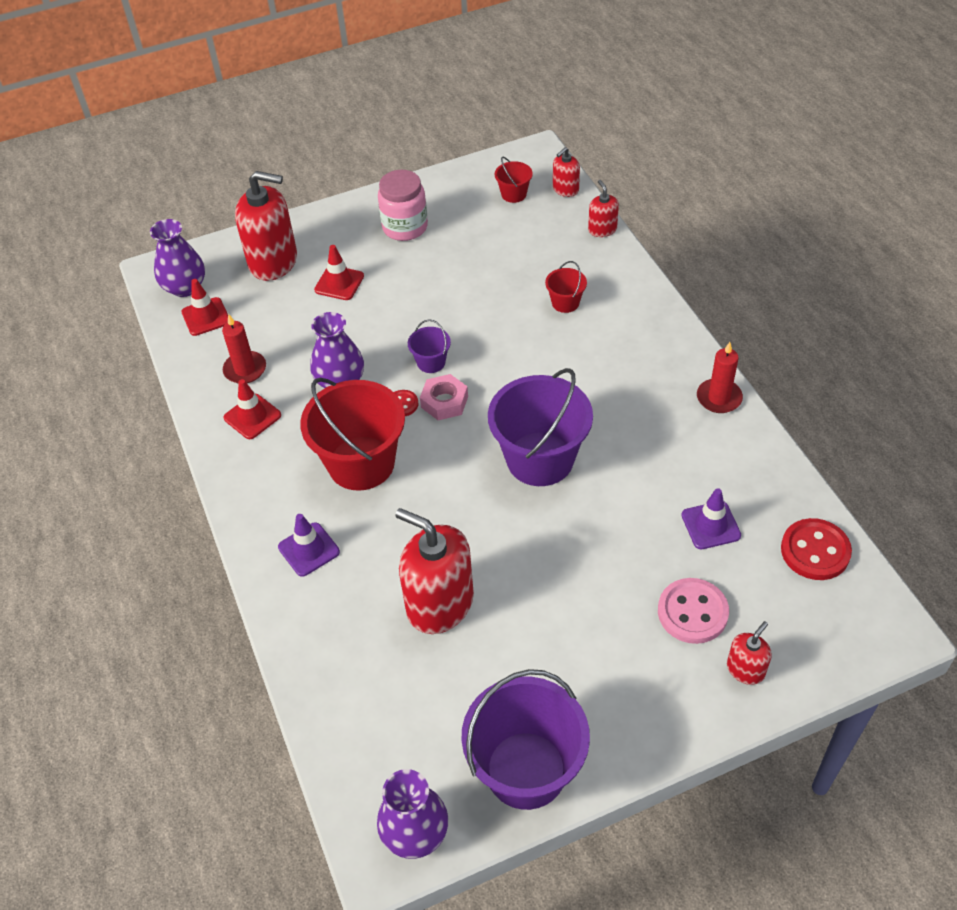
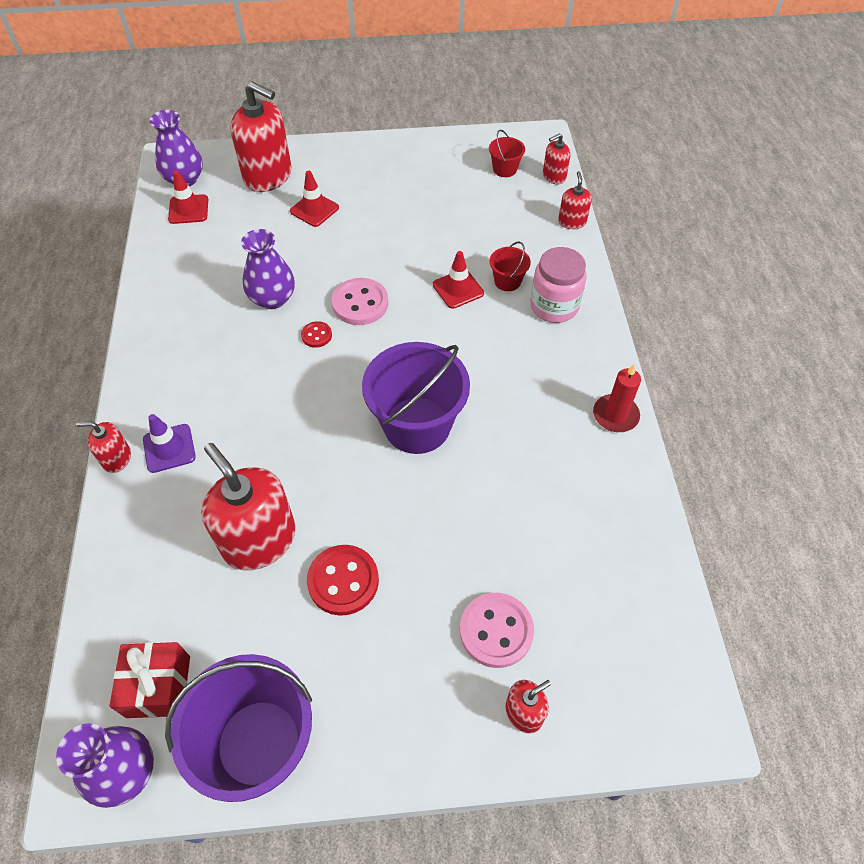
camera: 15 degrees right, 5 degrees up
red candle [222,314,266,384] -> none
red traffic cone [224,379,281,439] -> red traffic cone moved to [433,251,484,309]
red bucket [300,378,405,491] -> none
pink jar [378,170,428,241] -> pink jar moved to [530,247,586,323]
purple bucket [408,319,451,373] -> pink button [332,278,388,325]
pink nut [420,374,468,420] -> none
purple traffic cone [681,488,741,550] -> none
red button [781,518,852,580] -> red button moved to [307,545,379,616]
none -> red soap dispenser [76,422,131,473]
none -> red gift [109,642,190,718]

